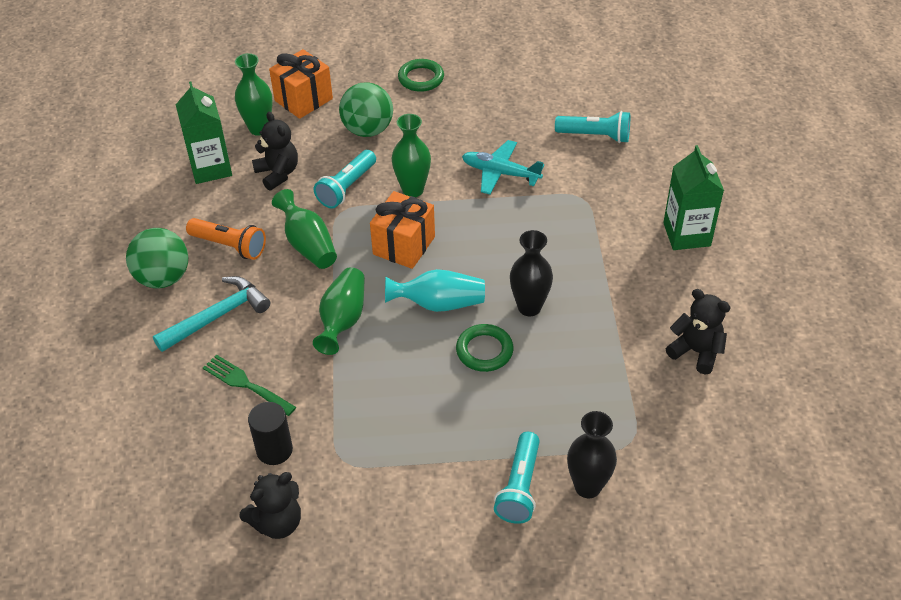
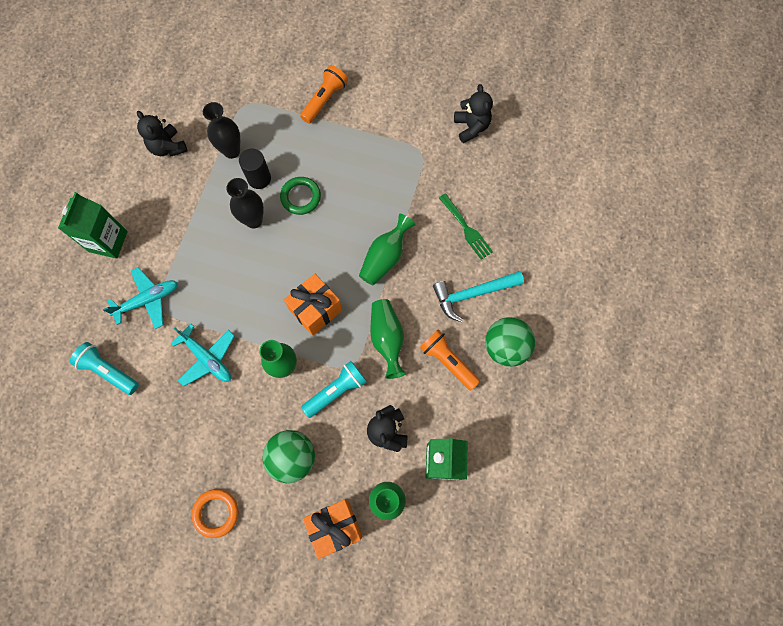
camera: 160 degrees left, 25 degrees up
black teddy bear [239,472,301,539] -> black teddy bear turned 90 degrees clockwise [454,84,493,143]
black cylinder [248,402,293,465] -> black cylinder moved to [239,149,271,189]
turquoise vase [385,269,485,312] -> none
green ring [398,59,444,92] -> orange ring [191,489,238,538]
turquoise flashlight [494,432,540,524] -> orange flashlight [300,65,348,124]
black vase [567,411,617,498] -> black vase moved to [203,102,240,159]
none -> turquoise plane [103,267,178,329]

